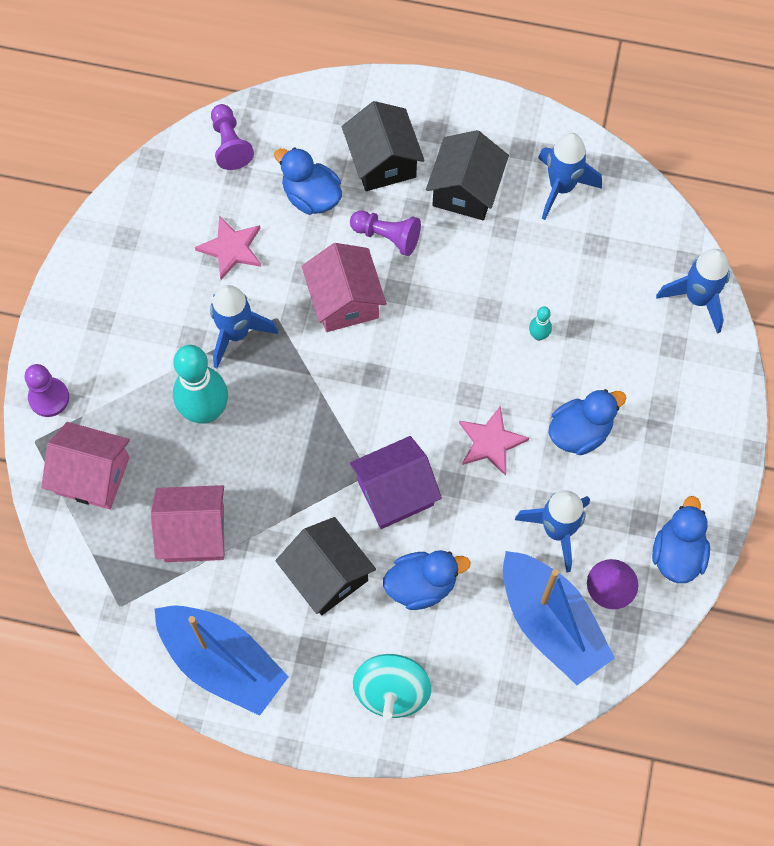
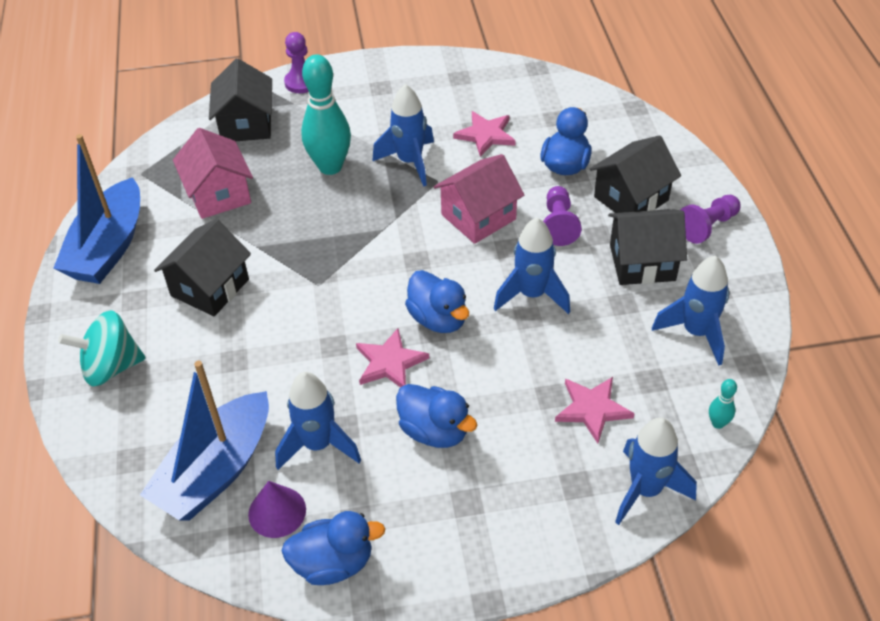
camera: 70 degrees right, 20 degrees down
pink house [41,422,130,510] -> black house [209,59,272,141]
purple pawn [211,104,254,170] -> purple pawn moved to [681,195,741,244]
purple house [350,436,442,529] -> none
blue duck [383,550,470,610] -> blue duck moved to [405,270,469,333]
turquoise bowling pin [529,306,552,341] -> turquoise bowling pin moved to [709,379,737,429]
none -> blue rocket [494,218,570,314]
none -> pink star [555,377,635,443]

